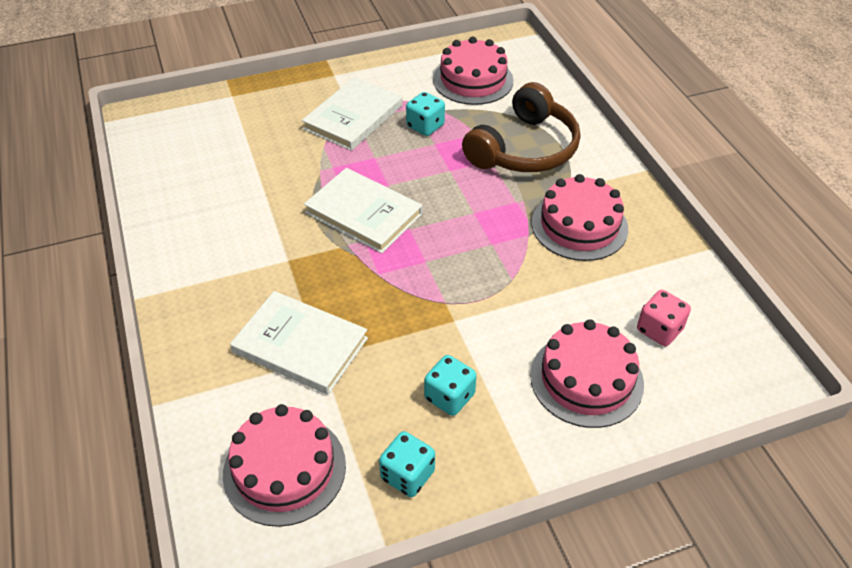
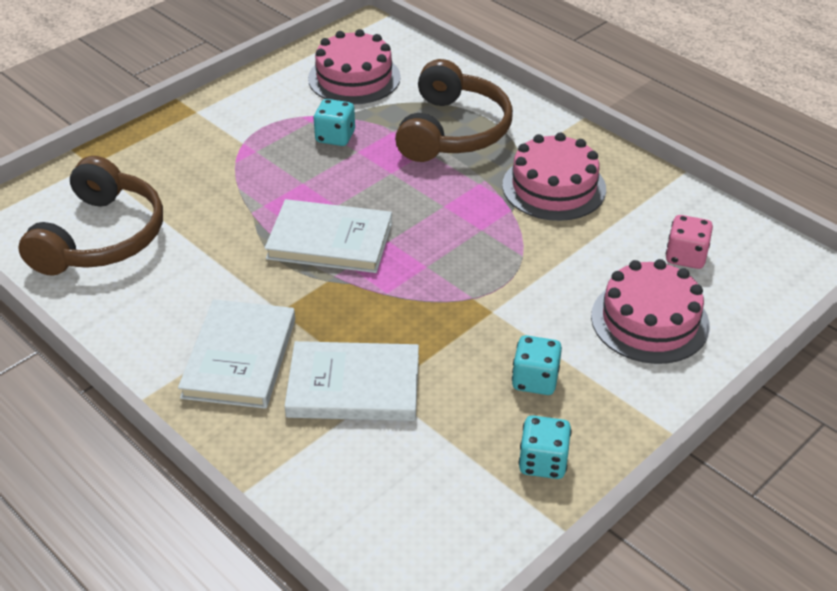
camera: 25 degrees left, 5 degrees down
pink cake [223,404,346,527] -> none
white book [302,77,402,151] -> white book moved to [178,299,295,409]
none -> brown headphones [19,156,163,276]

